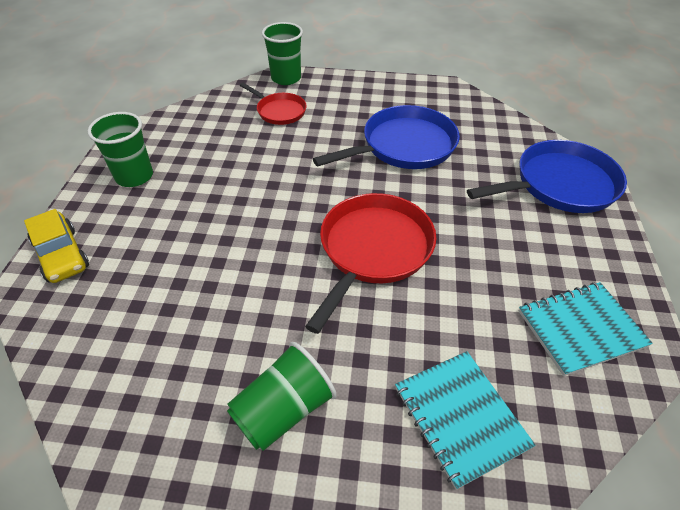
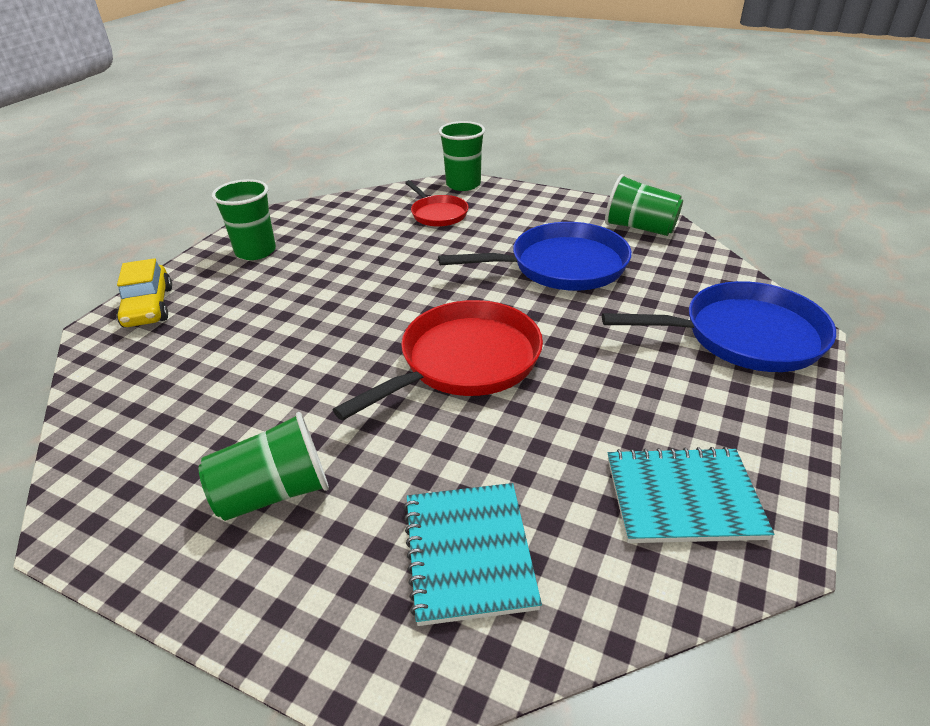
camera: 20 degrees right, 10 degrees down
none -> green cup [605,174,683,236]

